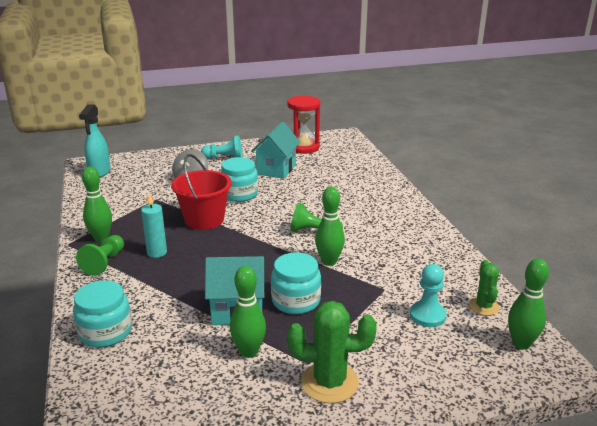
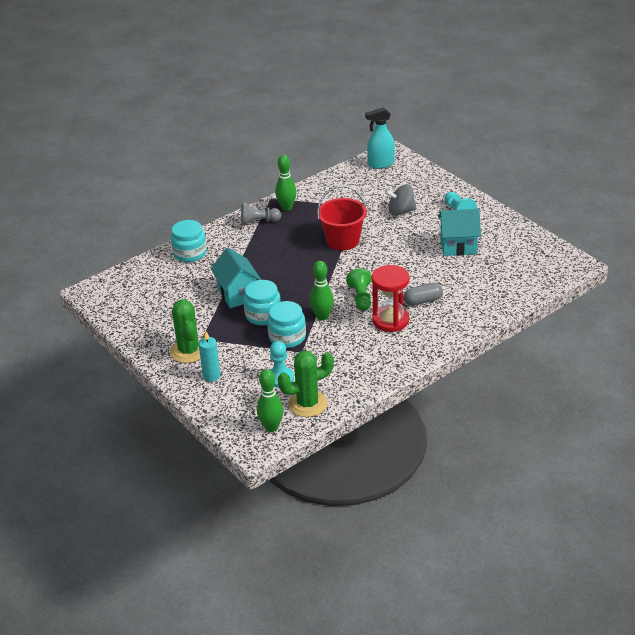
camera: 70 degrees right, 10 degrees up
green pawn [76,235,124,276] -> grey pawn [241,202,281,226]
turquoise candle [141,193,167,258] -> turquoise candle moved to [199,331,220,382]
turquoise jar [220,157,258,202] -> turquoise jar moved to [267,301,306,348]
green bowling pin [230,266,266,358] -> none
red hourglass [287,96,320,154] -> red hourglass moved to [372,265,409,332]
green cactus [469,260,500,316] -> green cactus [278,351,334,417], size x1.66
none -> grey capsule [404,283,443,306]

